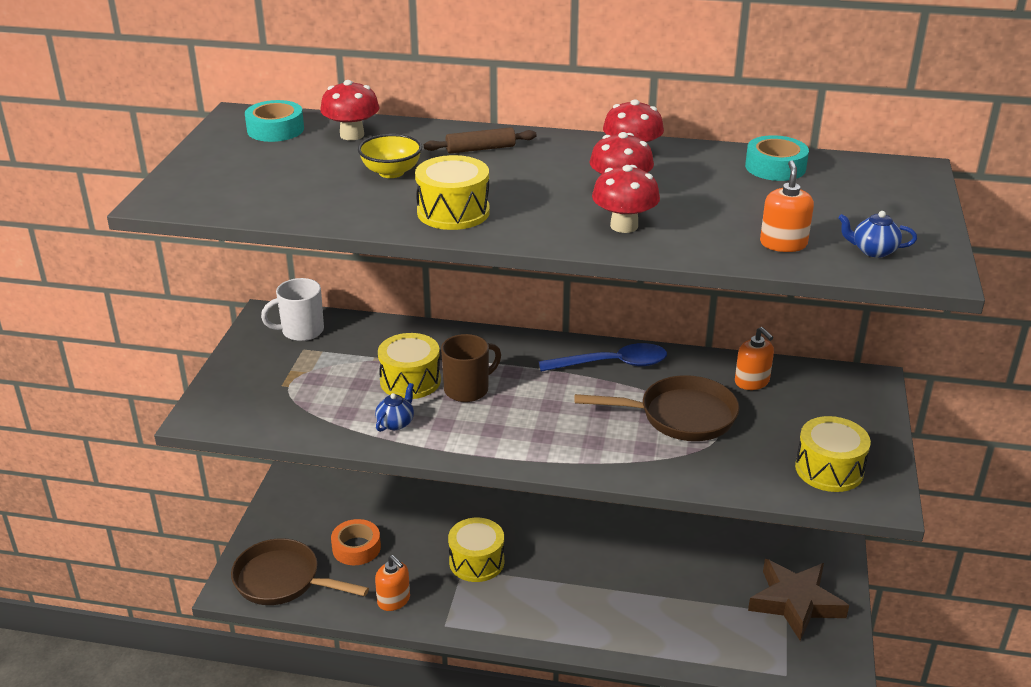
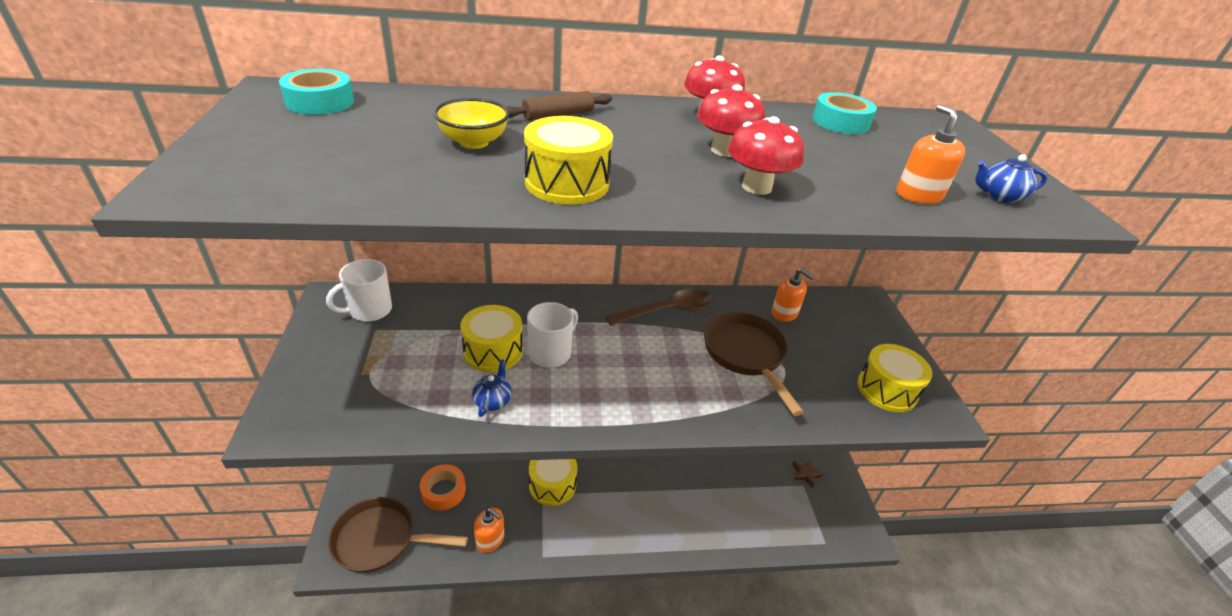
camera: 20 degrees left, 5 degrees up
red mushroom [320,80,380,140] -> none
brown mug [441,334,501,402] -> white mug [527,302,578,368]
blue spoon [539,343,667,372] -> brown spoon [606,289,712,326]
brown pan [575,375,739,441] -> brown pan turned 90 degrees counterclockwise [704,312,804,416]
brown star [748,559,849,641] -> brown star [792,459,824,488], size x0.41

